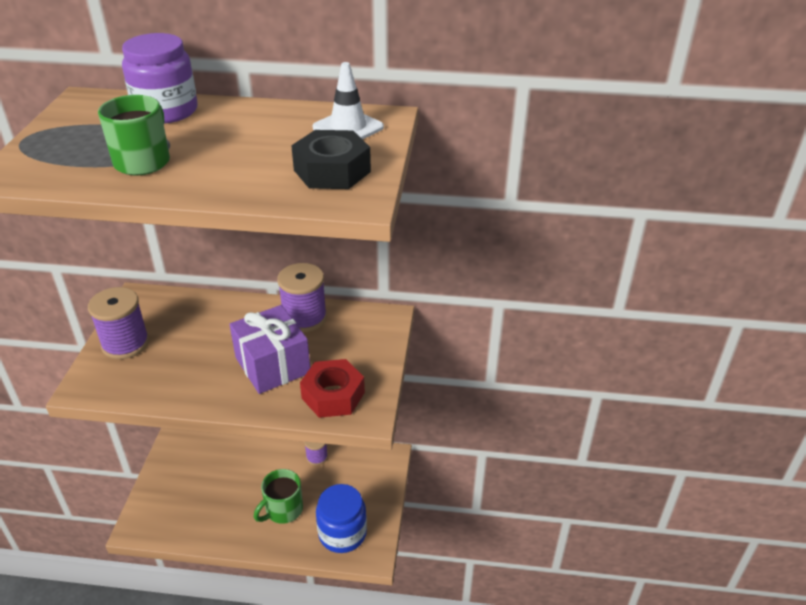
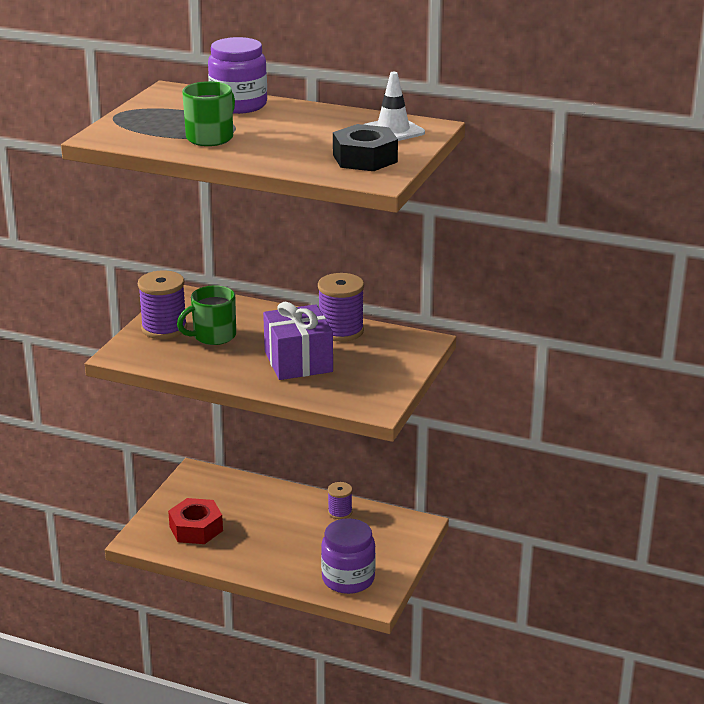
camera: 15 degrees right, 10 degrees down
green mug [254,469,303,524] -> green mug moved to [177,285,236,345]
red nut [300,359,365,418] -> red nut moved to [168,498,223,544]
blue jar [316,484,367,553] -> purple jar [321,518,376,594]

